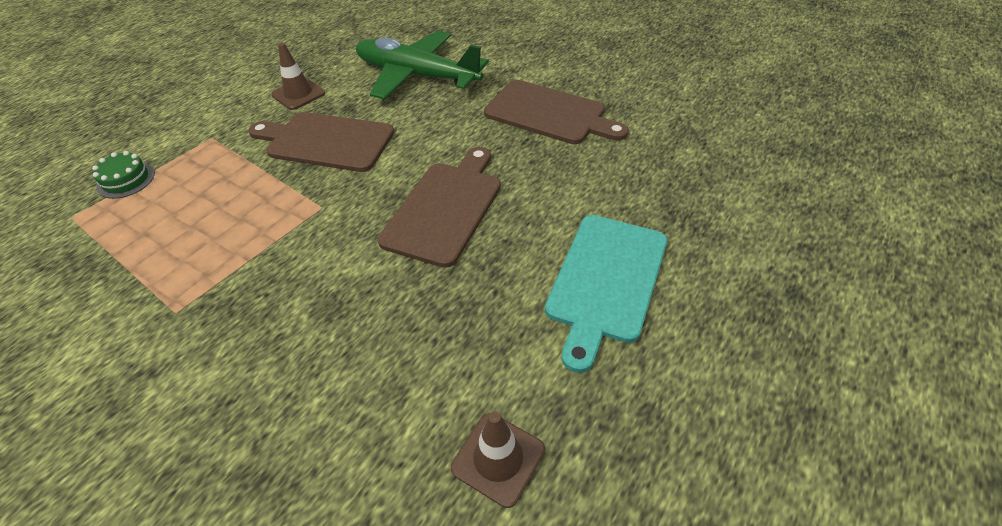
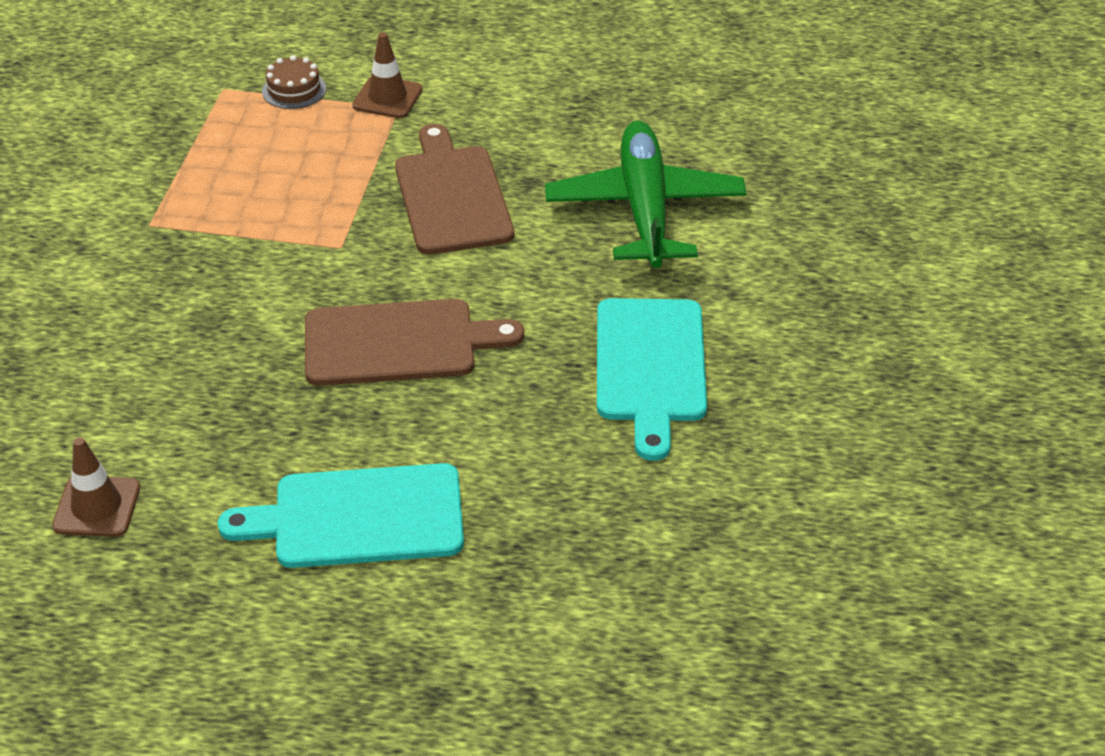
camera: 60 degrees right, 5 degrees down
green cake [92,151,155,199] -> brown cake [262,55,326,109]
brown traffic cone [271,43,325,110] -> brown traffic cone moved to [352,33,423,118]
brown cutting board [484,80,629,144] -> turquoise cutting board [597,298,707,461]

